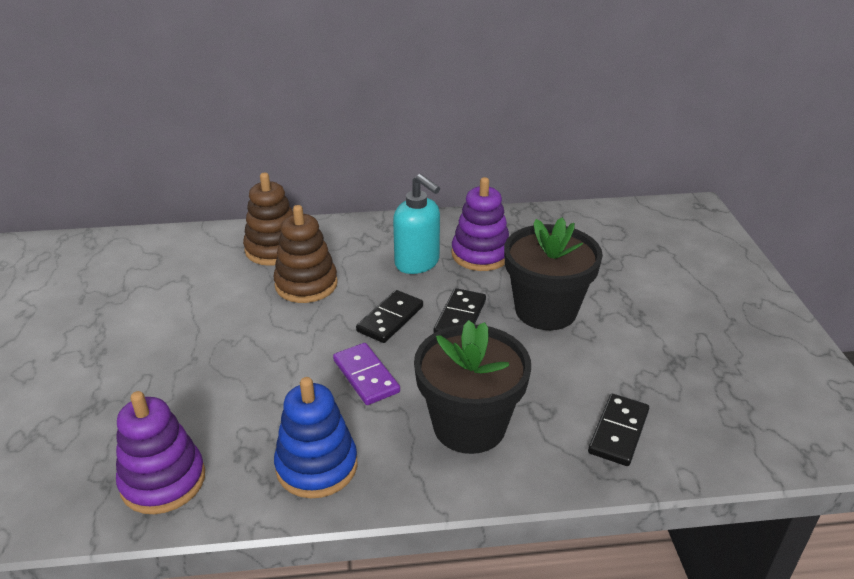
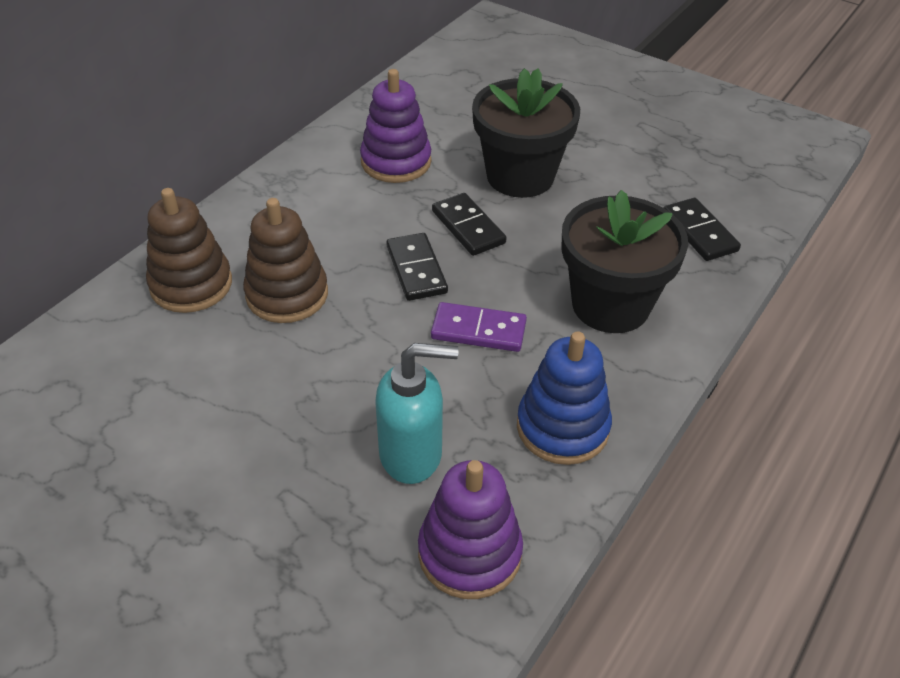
camera: 50 degrees left, 10 degrees up
turquoise soap dispenser [393,174,440,274] -> turquoise soap dispenser moved to [375,343,459,484]

